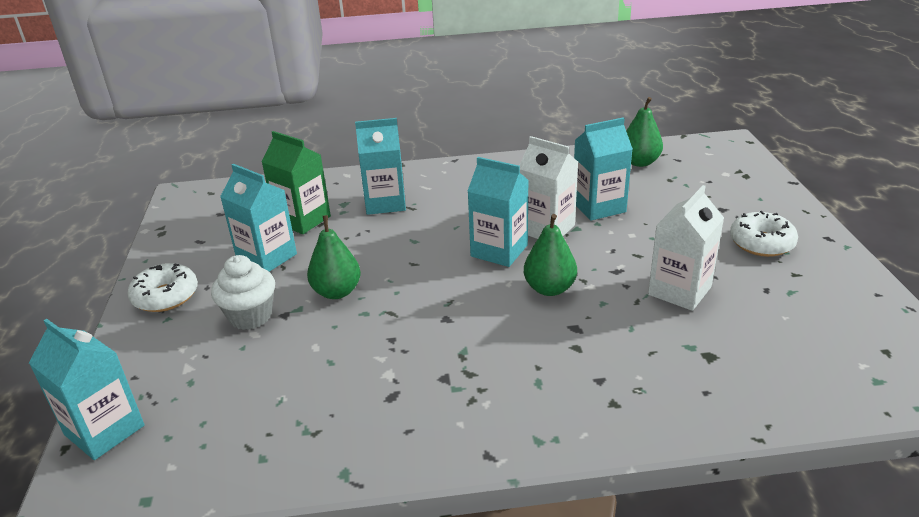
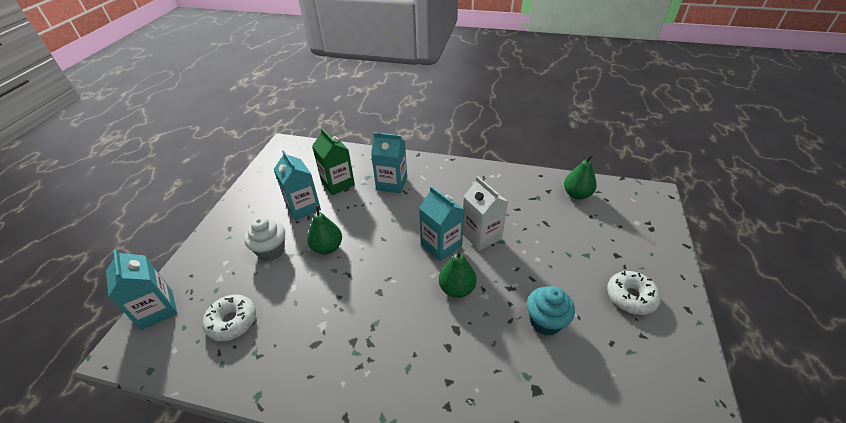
camera: 20 degrees right, 10 degrees up
white donut [128,263,198,312] -> white donut moved to [202,294,256,341]
turquoise carton [574,117,633,221] -> none
white carton [648,185,724,311] -> turquoise cupcake [527,286,575,336]

